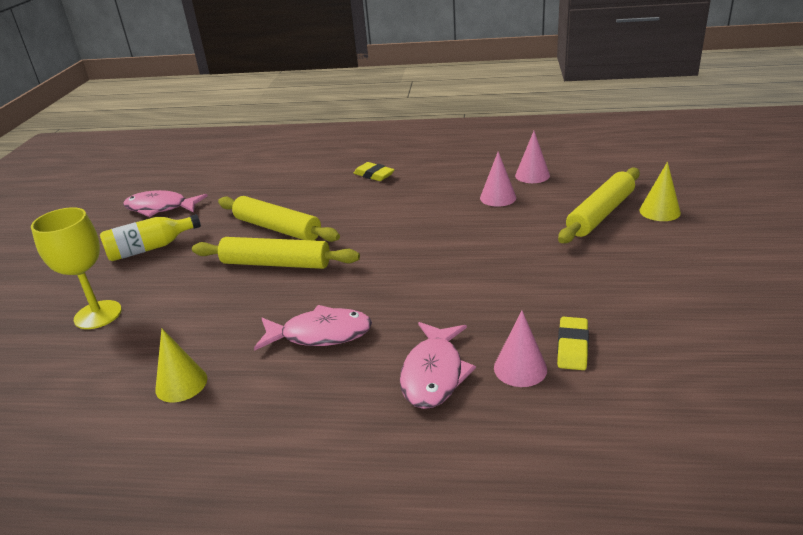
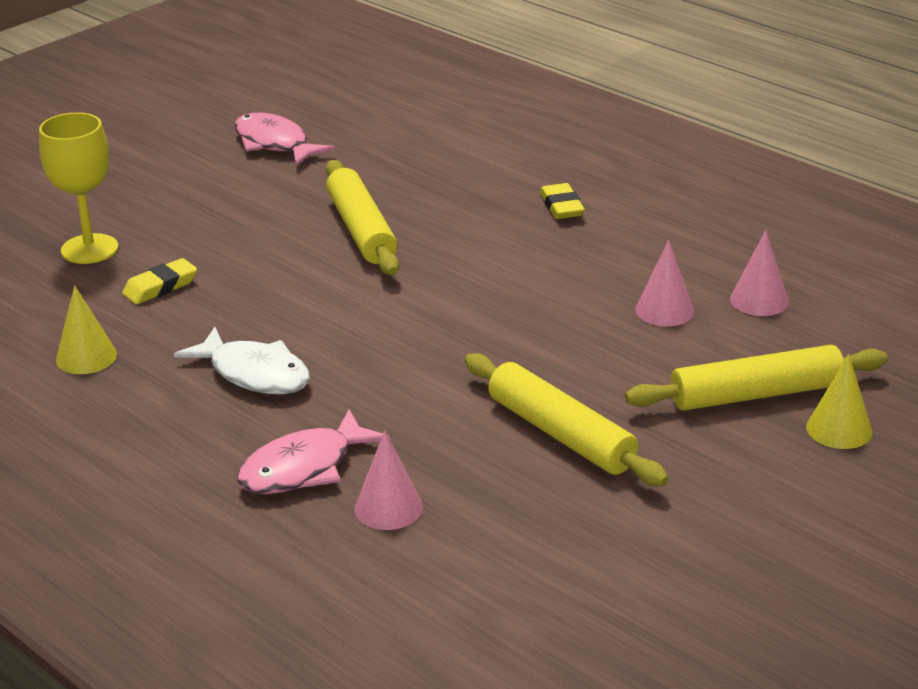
camera: 35 degrees right, 0 degrees up
yellow bottle [100,214,201,261] -> none
yellow rolling pin [192,237,360,269] -> yellow rolling pin moved to [465,353,669,486]
pink fish [254,305,372,351] -> white fish [174,327,310,394]
yellow eraser [557,317,589,370] -> yellow eraser moved to [122,258,197,304]

